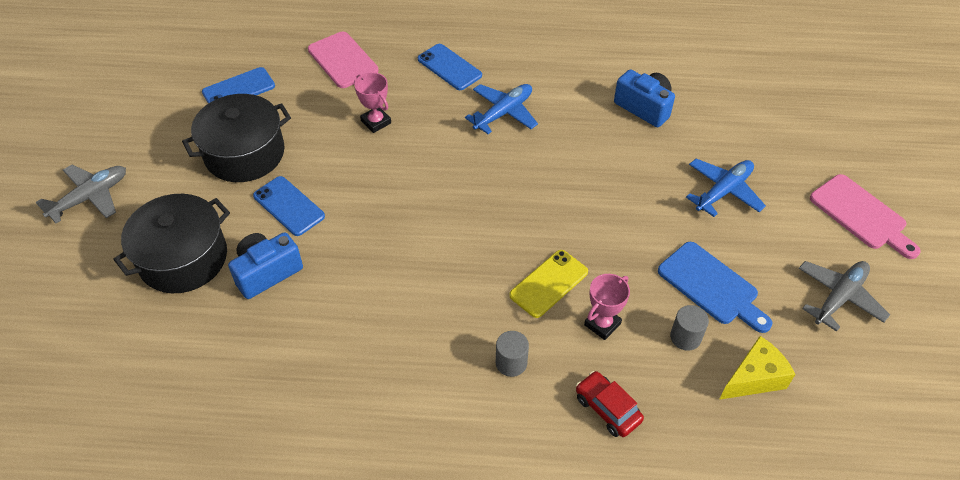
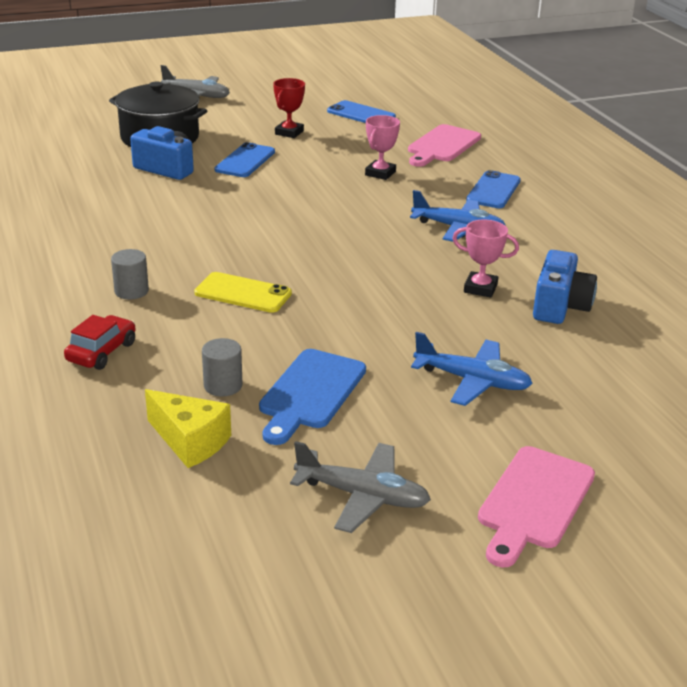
camera: 65 degrees right, 20 degrees down
black pot [182,94,291,182] -> red trophy [273,78,305,138]
pink trophy [584,274,630,340] -> pink trophy moved to [452,220,519,297]

